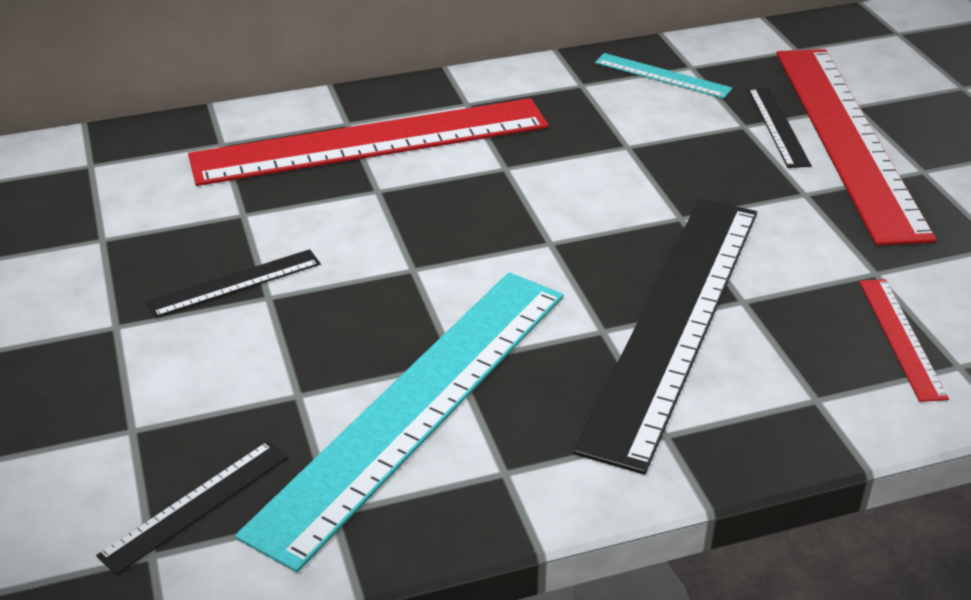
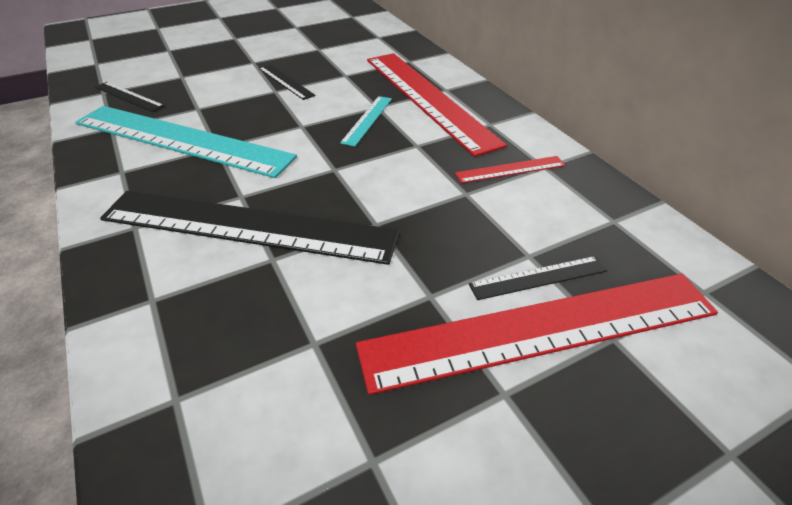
camera: 80 degrees right, 5 degrees up
turquoise ruler [595,53,733,99] -> turquoise ruler moved to [340,96,392,147]
red ruler [859,279,949,402] -> red ruler moved to [455,156,565,183]

